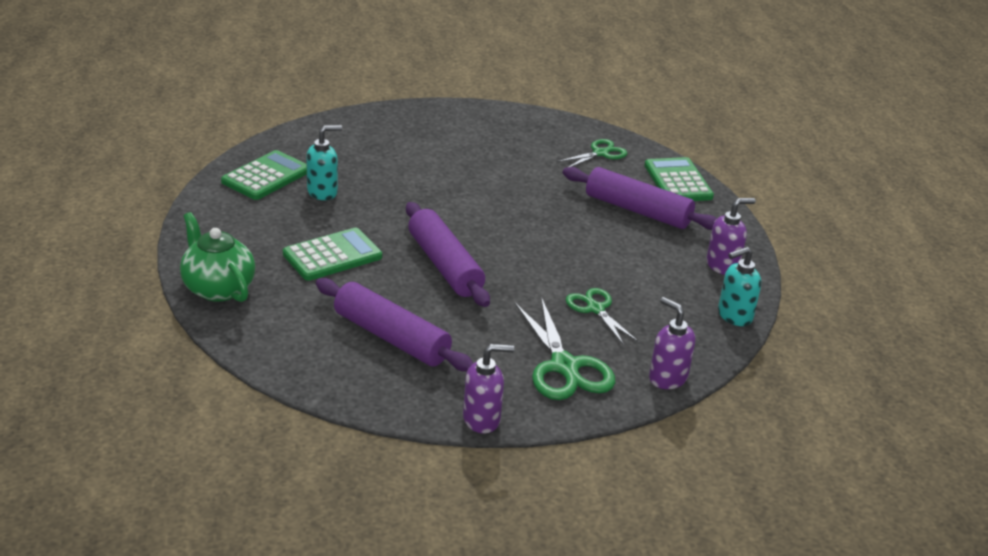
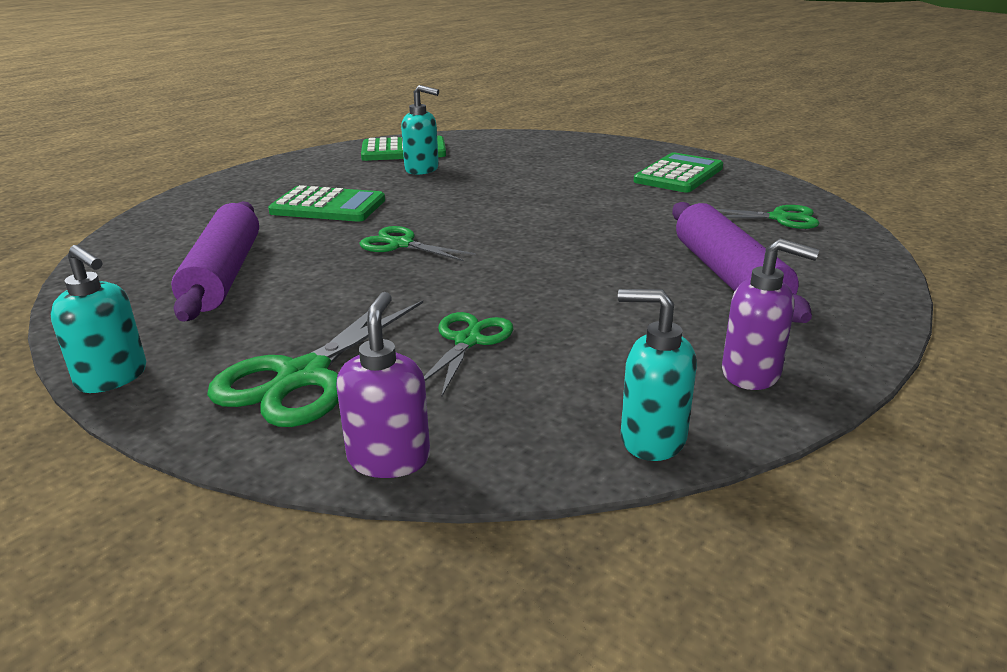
camera: 50 degrees right, 5 degrees down
green teapot [180,212,255,302] -> none
purple rolling pin [406,202,490,307] -> green scissors [359,226,476,261]
purple soap dispenser [463,344,514,433] -> turquoise soap dispenser [50,245,146,393]
green calculator [644,157,714,201] -> green calculator moved to [634,152,723,193]

